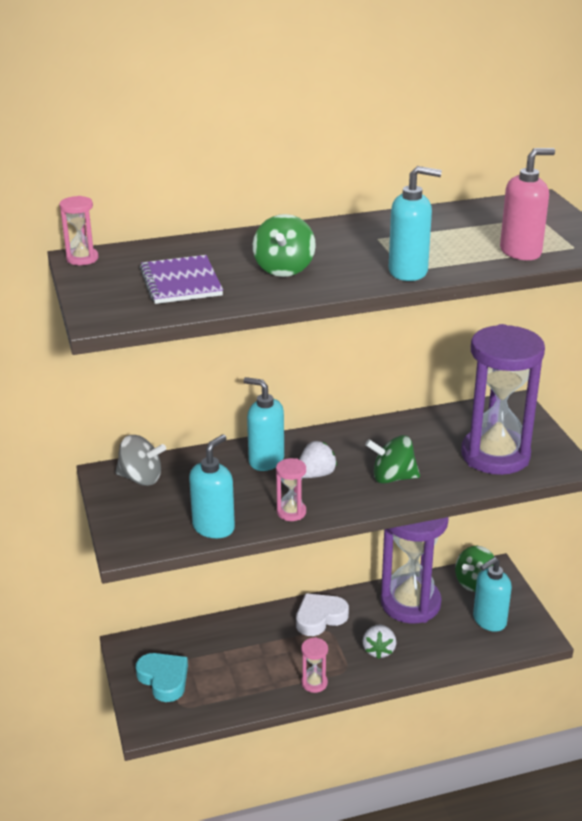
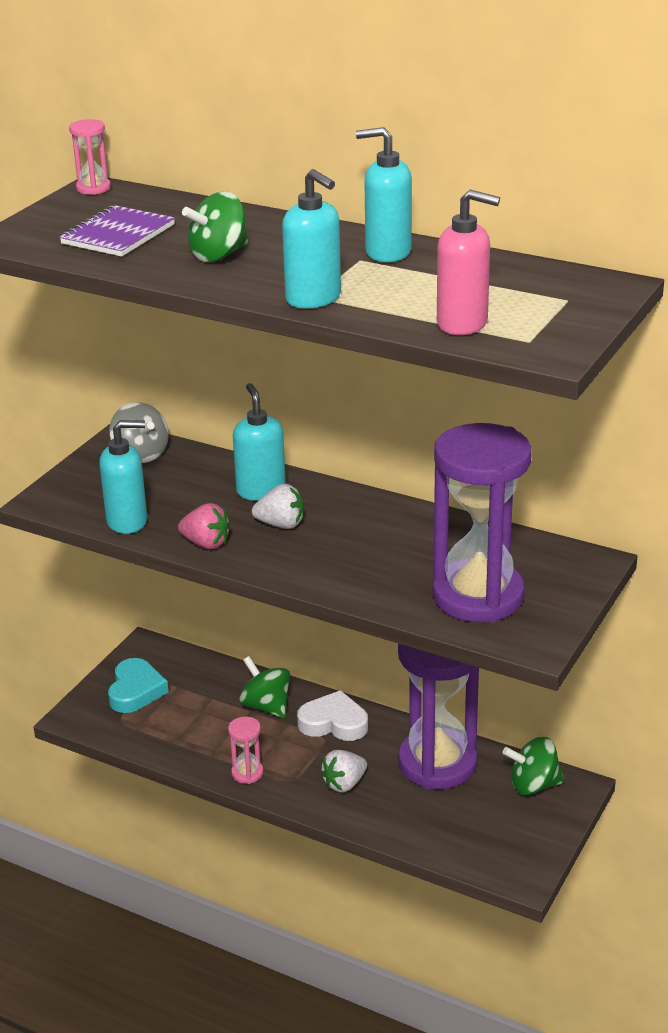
camera: 45 degrees right, 0 degrees up
pink hourglass [276,458,306,521] -> pink strawberry [178,503,230,549]
green spinning top [365,435,420,484] -> green spinning top moved to [239,656,290,718]
turquoise soap dispenser [473,557,512,632] -> turquoise soap dispenser moved to [356,127,412,262]

